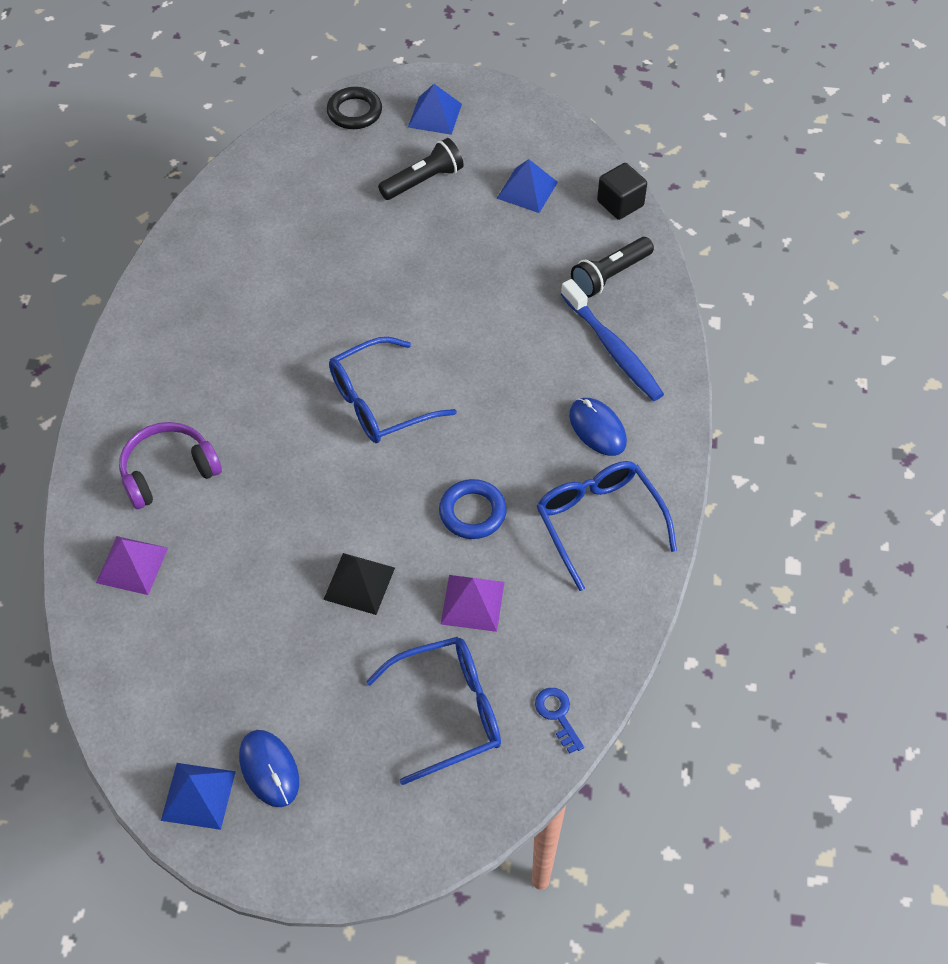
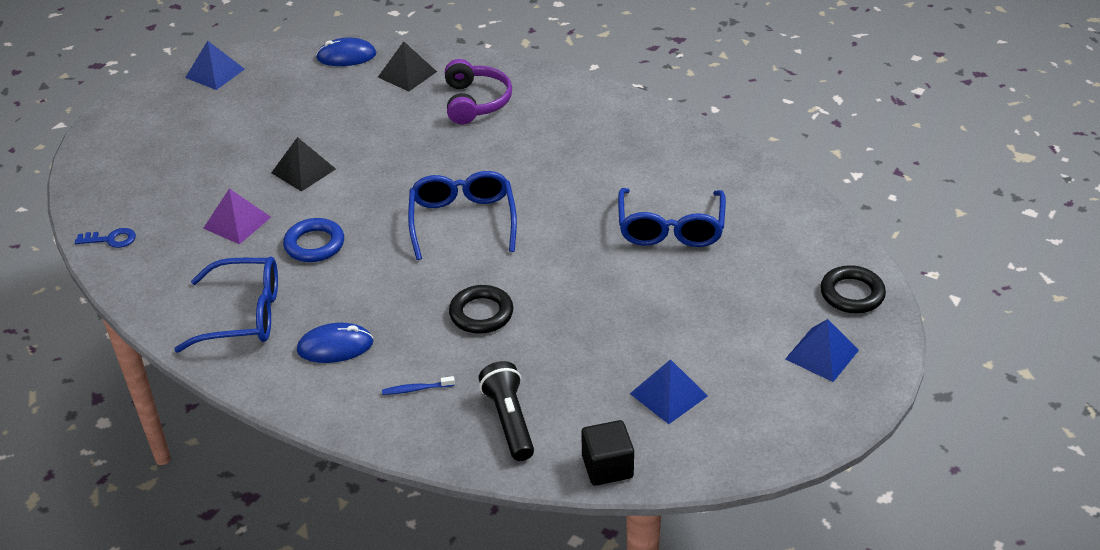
camera: 115 degrees right, 15 degrees down
purple pyramid [96,536,168,595] -> black pyramid [378,41,437,91]
blue mouse [239,730,299,807] -> blue mouse moved to [316,37,377,66]
blue glasses [366,637,501,785] -> blue glasses moved to [618,188,726,247]
black flashlight [378,138,464,200] -> none
blue toothbrush [561,279,664,401] -> blue toothbrush [382,376,455,395], size x0.42
none -> black ring [449,285,513,334]

